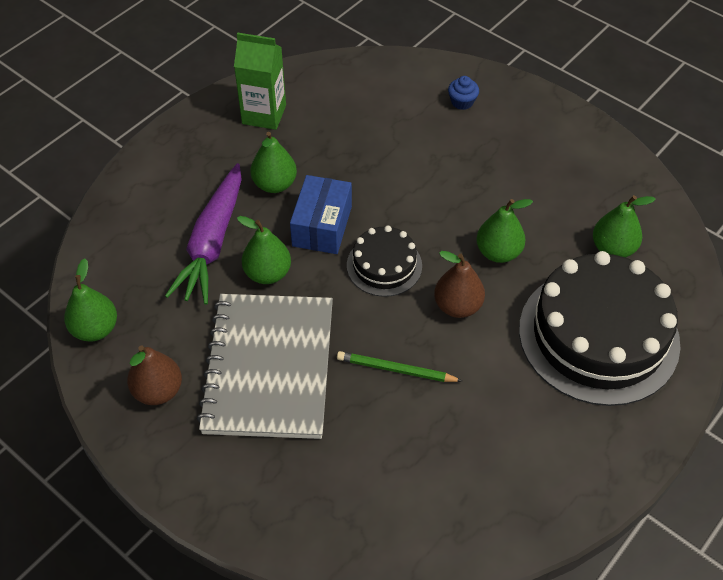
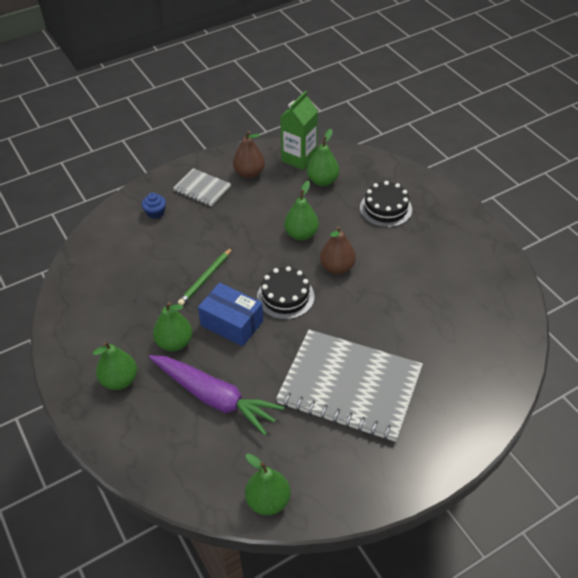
camera: 70 degrees left, 5 degrees down
brown pear [127,345,182,405] -> brown pear moved to [233,131,265,178]
green carton [234,32,286,130] -> green carton moved to [280,91,318,170]
green pear [237,216,291,284] -> green pear moved to [93,341,137,390]
green pencil [337,351,462,382] -> green pencil moved to [178,248,232,305]
black cake [519,251,681,406] -> black cake [360,181,412,227], size x0.50
none -> grey notebook [173,168,231,206]

